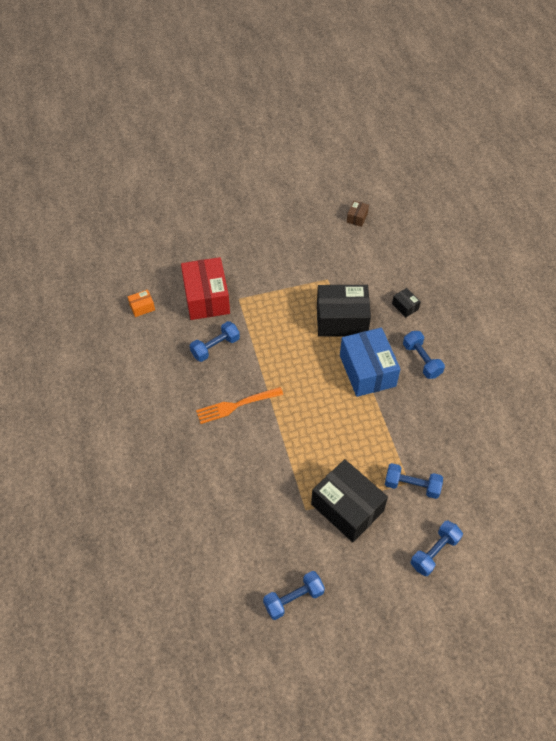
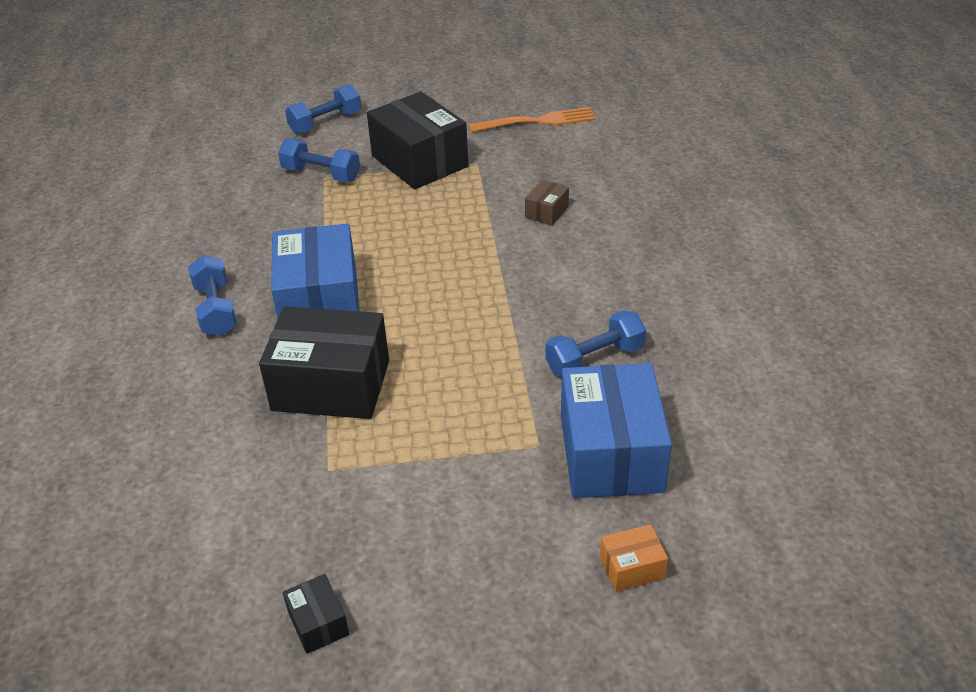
camera: 170 degrees left, 15 degrees down
orange box [128,290,155,317] -> orange box moved to [600,524,668,592]
red box [181,257,230,320] -> blue box [561,363,672,498]
orange fork [196,387,283,424] -> orange fork moved to [469,107,595,132]
blue dumbbell [263,571,325,620] -> none
brown box [347,201,369,227] -> brown box moved to [525,180,569,225]
black box [392,288,421,318] -> black box moved to [282,574,349,654]

